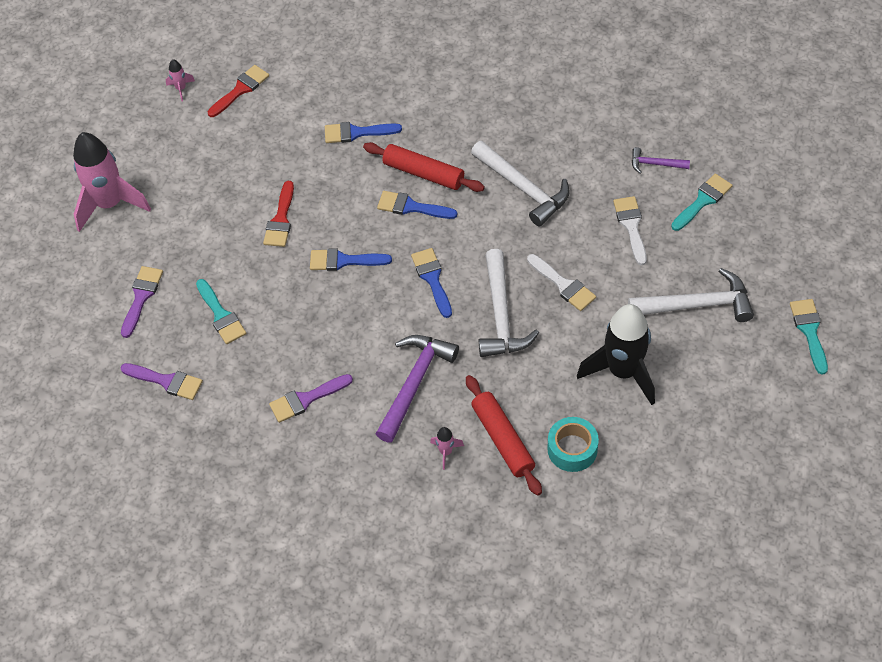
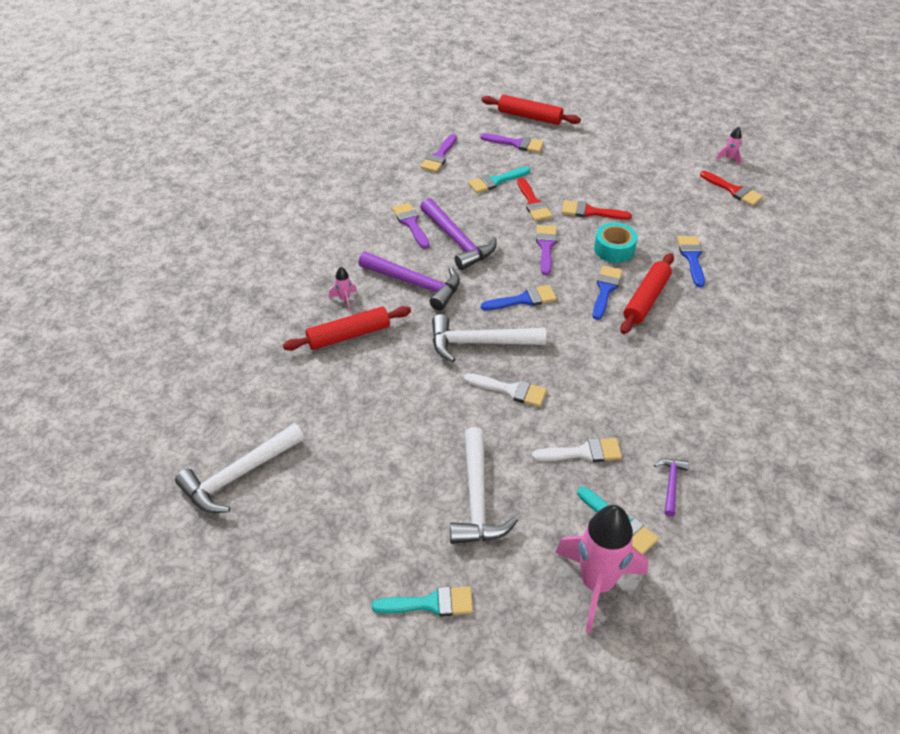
camera: 90 degrees right, 10 degrees down
pink rocket [73,132,151,232] -> pink rocket moved to [556,505,648,633]
blue brush [310,248,392,271] -> purple brush [536,225,557,275]
white hammer [471,141,570,227] -> white hammer moved to [175,424,304,513]
white brush [527,254,596,311] -> white brush turned 120 degrees counterclockwise [464,373,547,407]
turquoise tape [547,417,599,472] -> turquoise tape moved to [594,223,637,263]
black rocket [577,304,655,405] -> none
none -> purple hammer [420,198,496,270]
none -> red rolling pin [481,95,581,125]
none -> red brush [517,177,552,221]

